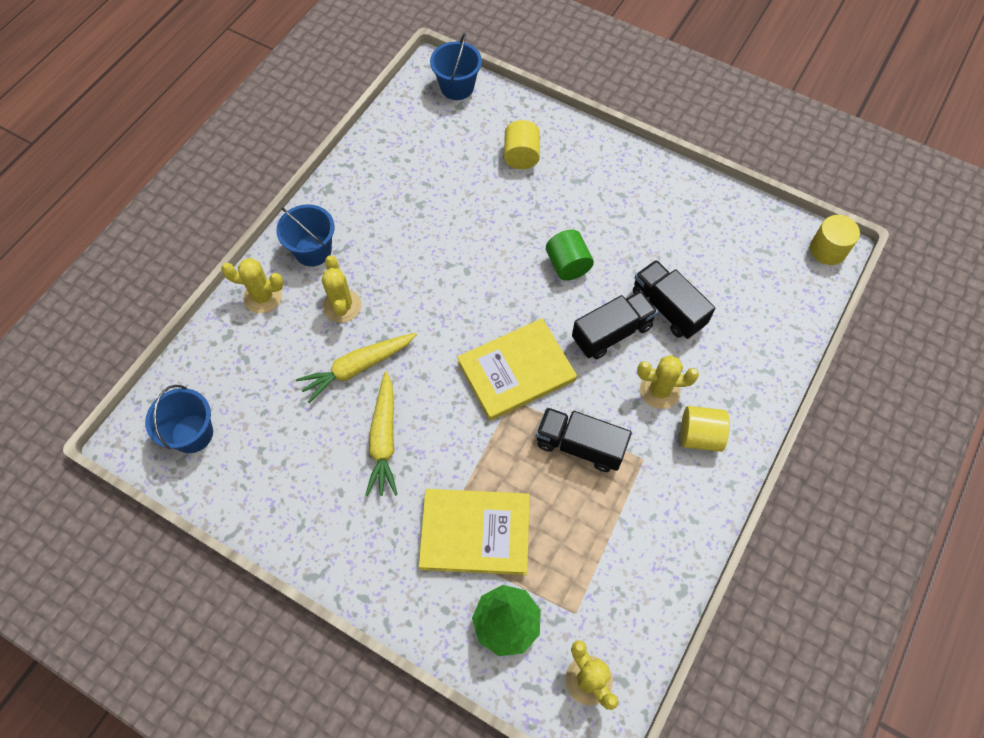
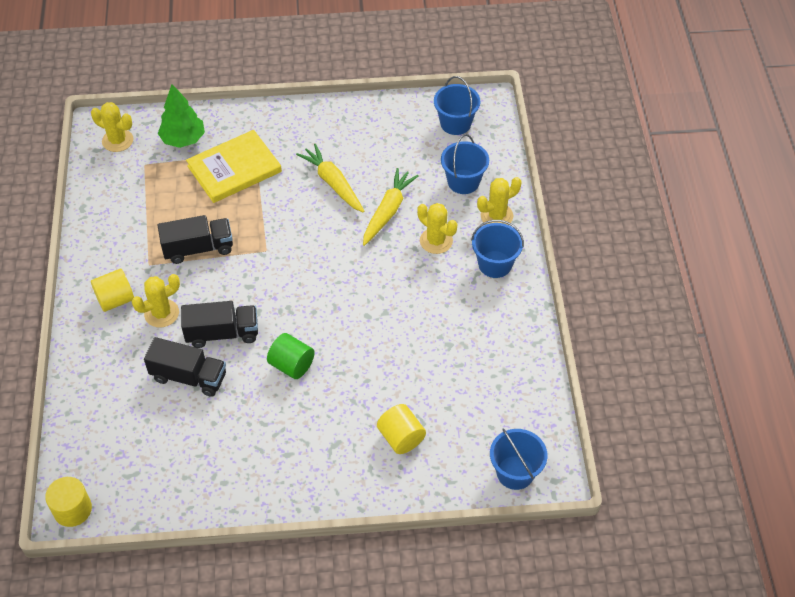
camera: 145 degrees right, 10 degrees down
yellow book [457,318,577,421] -> none
black truck [572,291,658,359] -> black truck turned 120 degrees counterclockwise [181,301,258,348]
none -> blue bucket [441,134,489,194]

